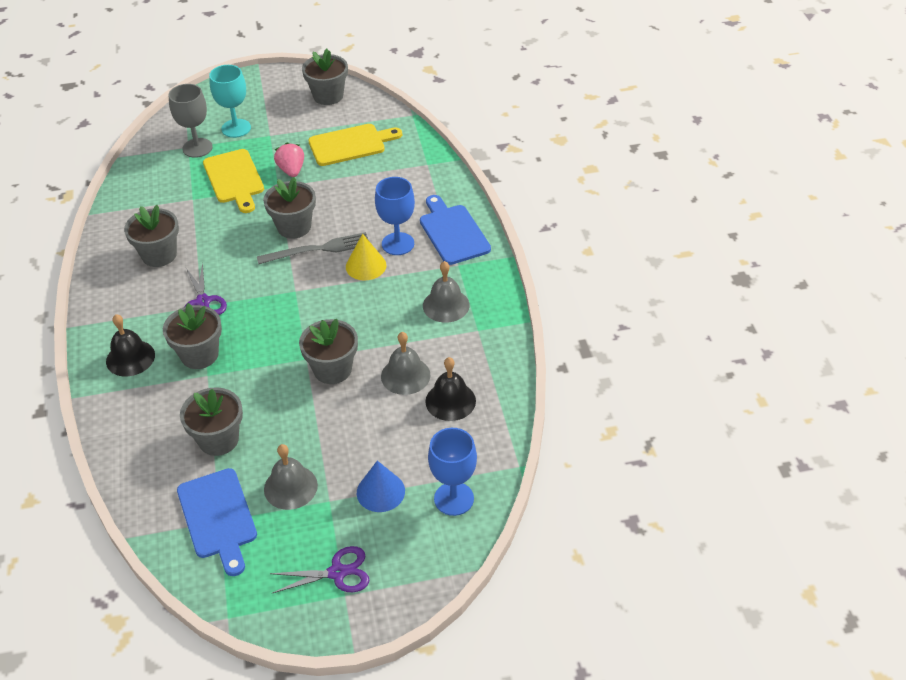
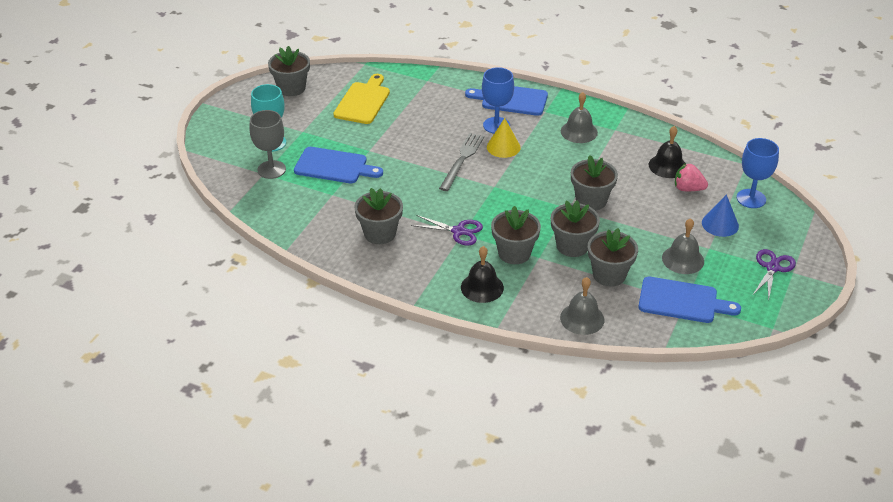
camera: 55 degrees left, 5 degrees down
yellow cutting board [203,149,264,213] -> blue cutting board [294,147,383,183]
grey flower pot [263,177,316,239] -> grey flower pot moved to [551,201,600,257]
pink strawberry [274,143,304,177] -> pink strawberry moved to [675,163,708,191]
grey bell [381,332,430,395] -> grey bell moved to [560,277,604,335]

